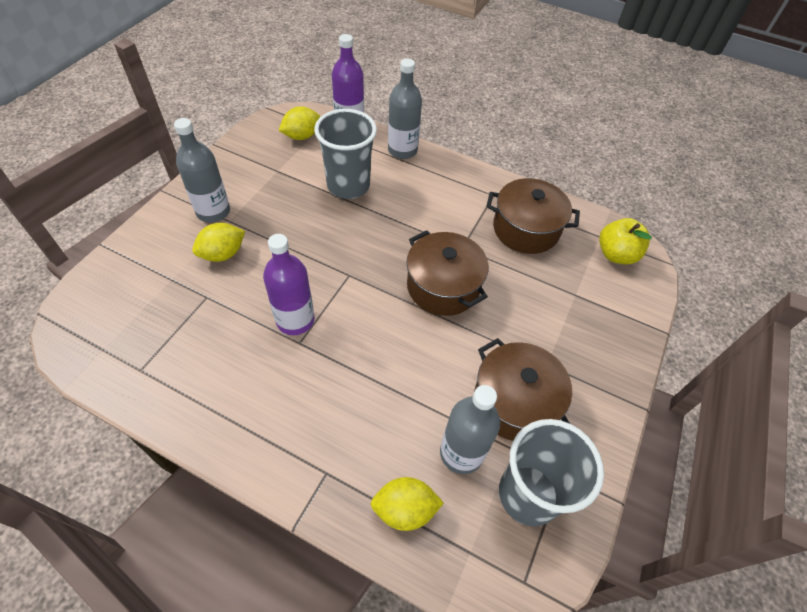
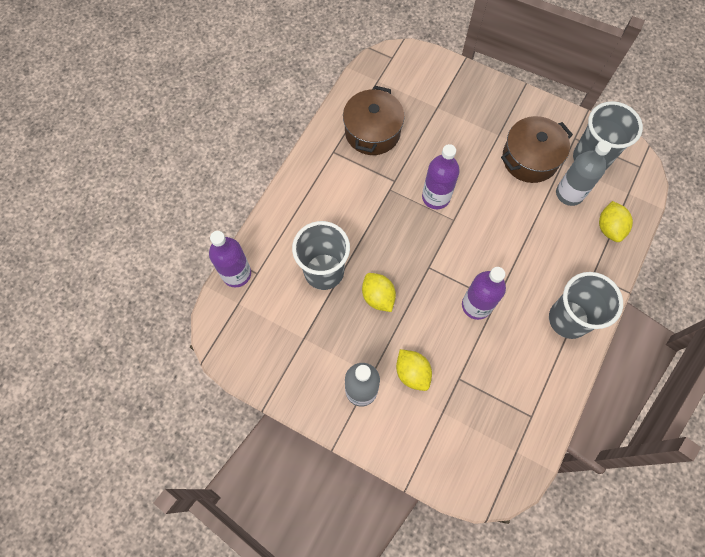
camera: 85 degrees left, 15 degrees up
yellow lemon [279,106,320,140] -> yellow lemon moved to [362,273,396,312]
grey bottle [388,59,422,159] -> none
brown pot [406,230,488,316] -> purple bottle [422,144,460,209]
yellow apple [599,218,652,264] -> none
none -> grey cup [549,272,623,339]

